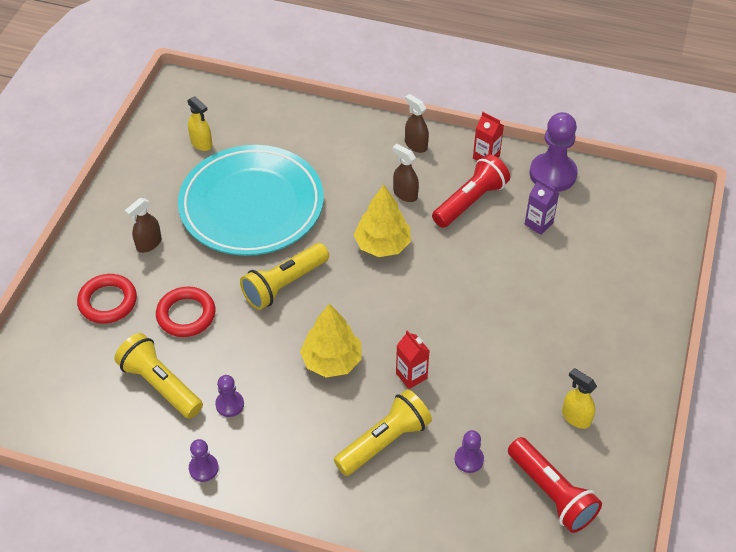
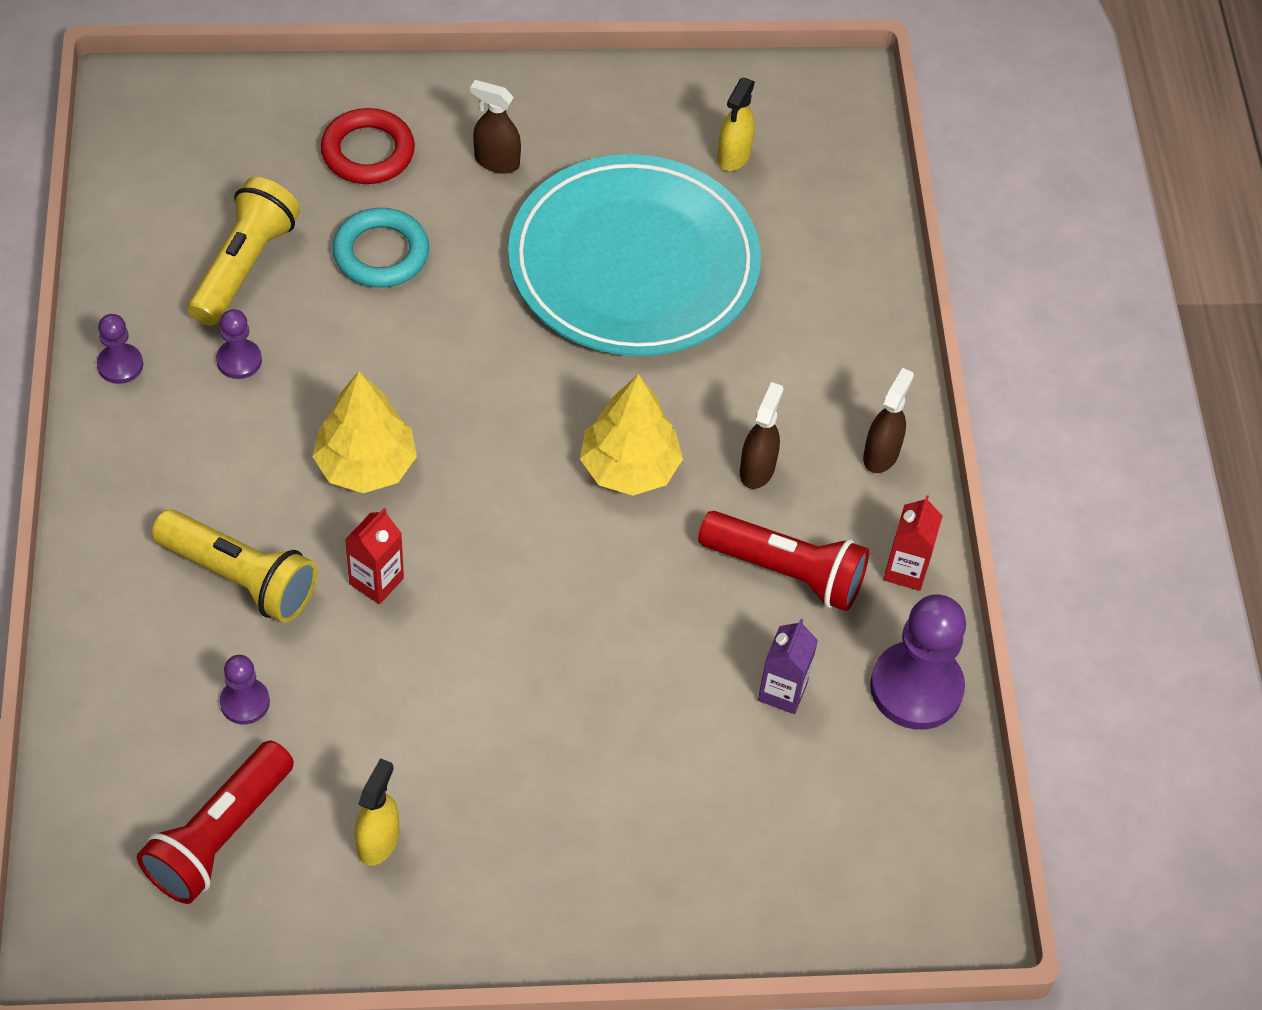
camera: 65 degrees right, 5 degrees up
red ring [156,286,215,337] -> turquoise ring [332,208,429,288]
yellow flashlight [240,243,329,310] -> none

